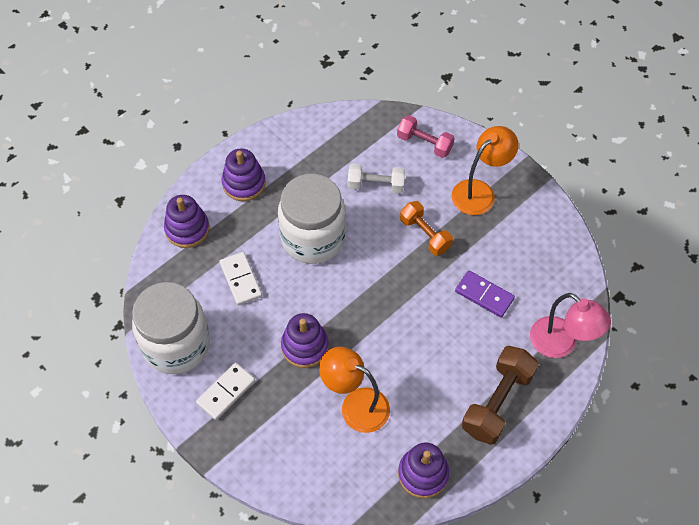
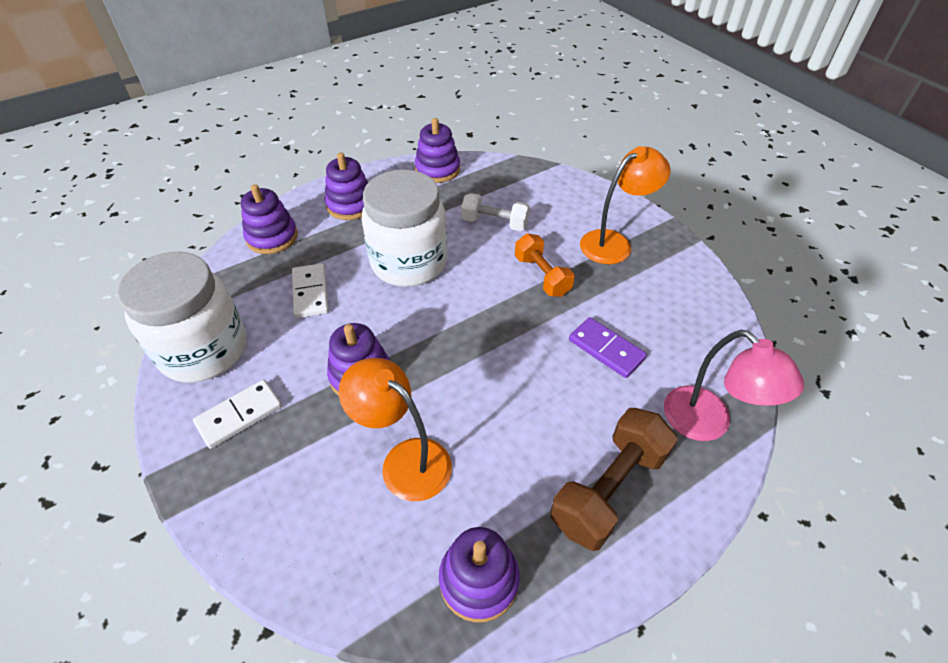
camera: 10 degrees right, 10 degrees down
pink dumbbell [397,115,455,158] -> none
none -> purple stacking toy [415,118,460,183]

